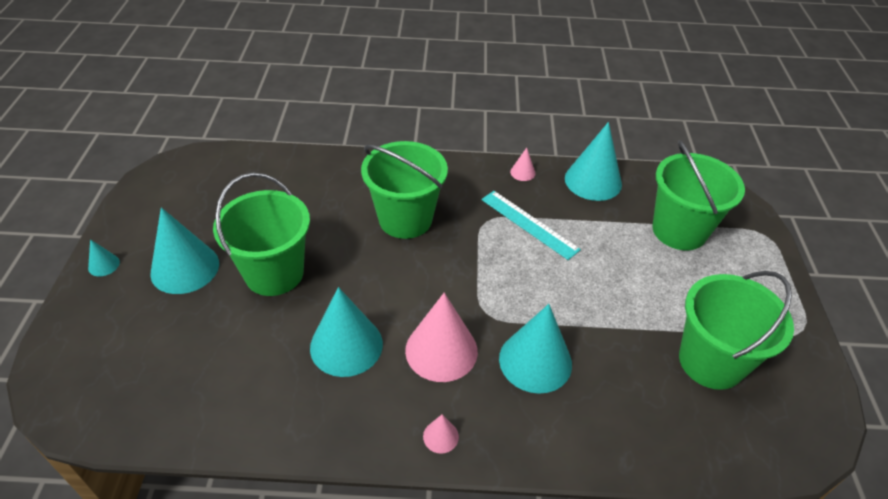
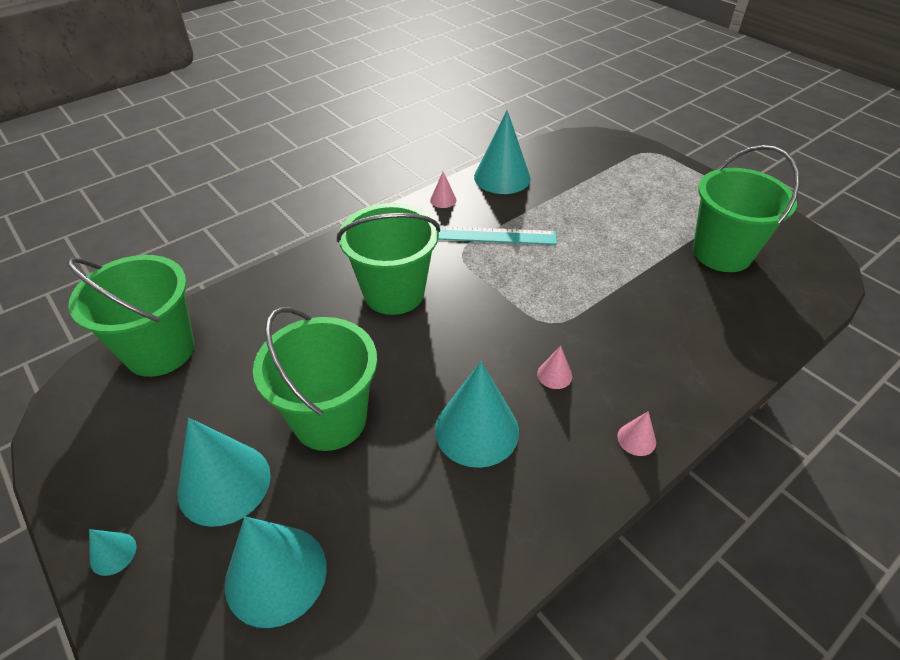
camera: 40 degrees left, 0 degrees up
pink cone [405,293,478,382] -> pink cone [537,346,572,389], size x0.45
turquoise cone [499,304,572,394] -> turquoise cone moved to [224,517,327,628]
green bucket [652,140,745,250] -> green bucket moved to [67,255,194,377]

